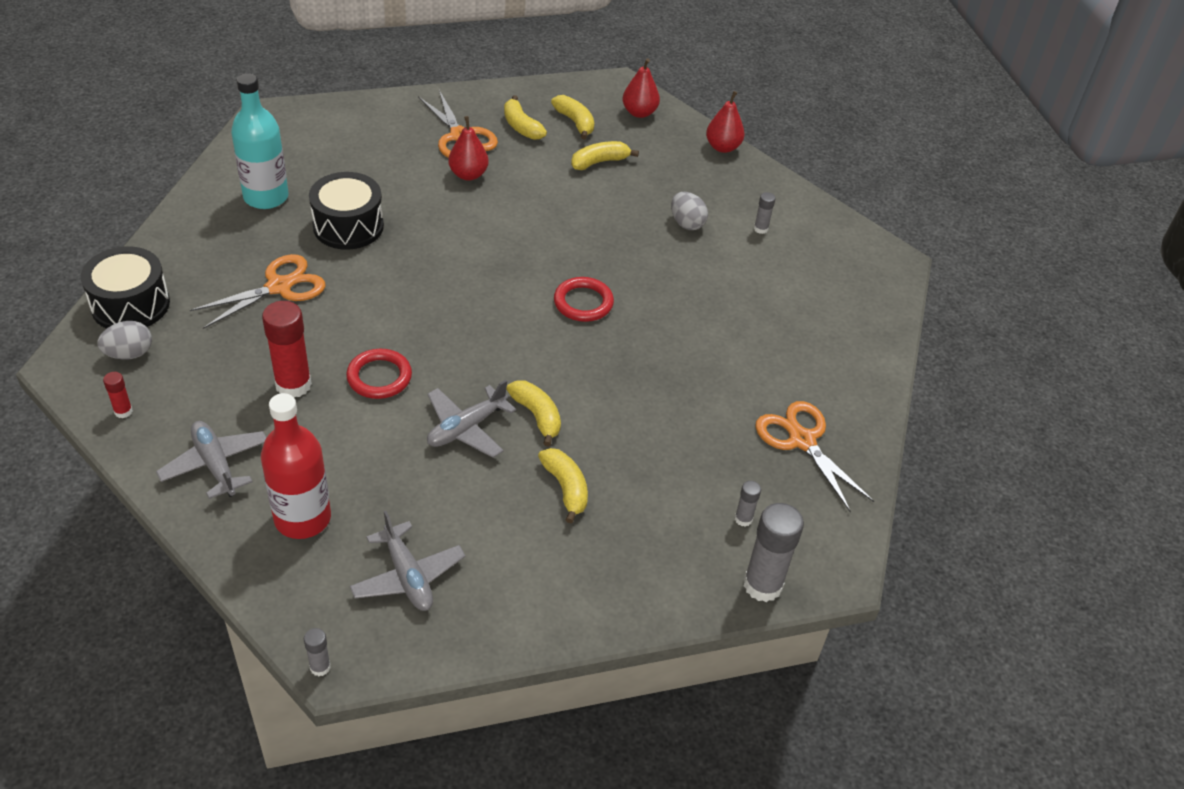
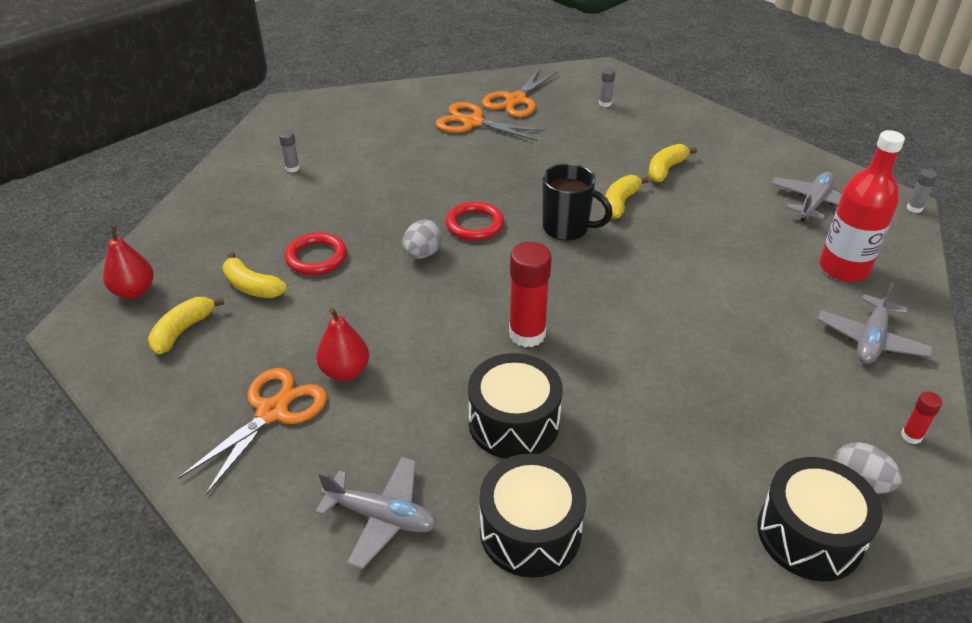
camera: 115 degrees left, 5 degrees down
orange scissors [190,254,326,329] -> orange scissors moved to [436,102,546,141]
turquoise bottle [231,73,289,209] -> black drum [479,453,586,578]
red glue stick [262,301,312,397] -> red glue stick moved to [509,242,552,347]
red ring [346,349,412,399] -> red ring moved to [285,232,347,275]
grey plane [427,380,516,458] -> grey plane moved to [315,457,437,570]
yellow banana [504,95,547,140] -> none
grey egg [671,192,708,230] -> grey egg moved to [402,219,443,259]
red pear [706,91,745,153] -> none
grey glue stick [744,503,804,602] -> none
none -> black mug [543,164,613,241]

